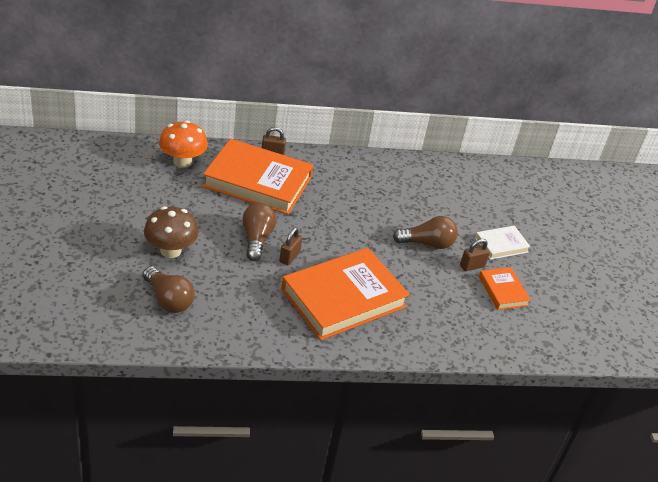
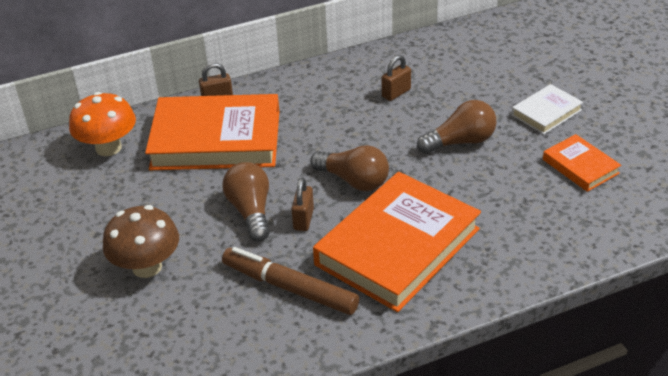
camera: 10 degrees left, 0 degrees up
brown light bulb [143,266,194,313] -> brown light bulb moved to [310,145,389,191]
brown padlock [460,239,490,271] -> brown padlock moved to [382,55,411,101]
none -> brown marker [222,247,359,315]

